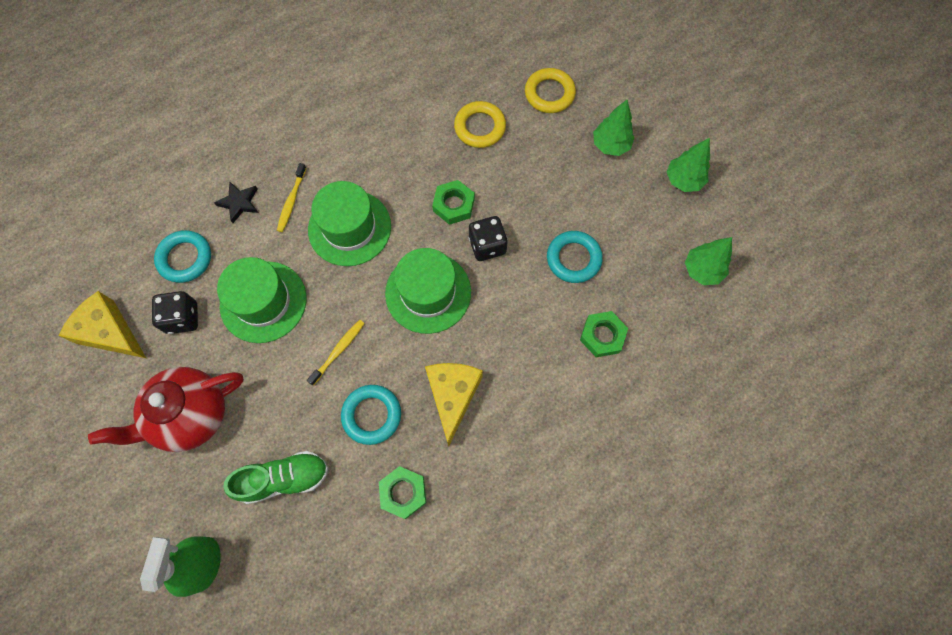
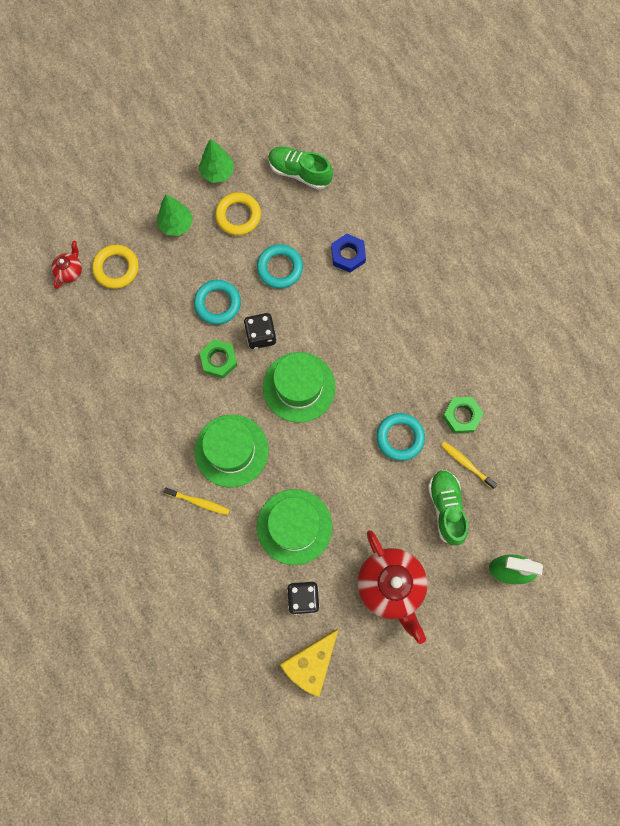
camera: 85 degrees left, 5 degrees up
turquoise ring [154,230,211,283] -> turquoise ring moved to [194,280,241,325]
black star [214,182,258,223] -> none
yellow toothbrush [307,320,365,386] -> yellow toothbrush moved to [441,441,497,489]
yellow cheese [425,363,483,446] -> none
yellow ring [454,101,506,148] -> yellow ring moved to [215,192,261,236]
green nut [580,311,628,357] -> blue nut [331,234,366,273]
green tree [685,237,732,285] -> green shoe [268,147,333,189]
none -> red teapot [51,241,82,289]

